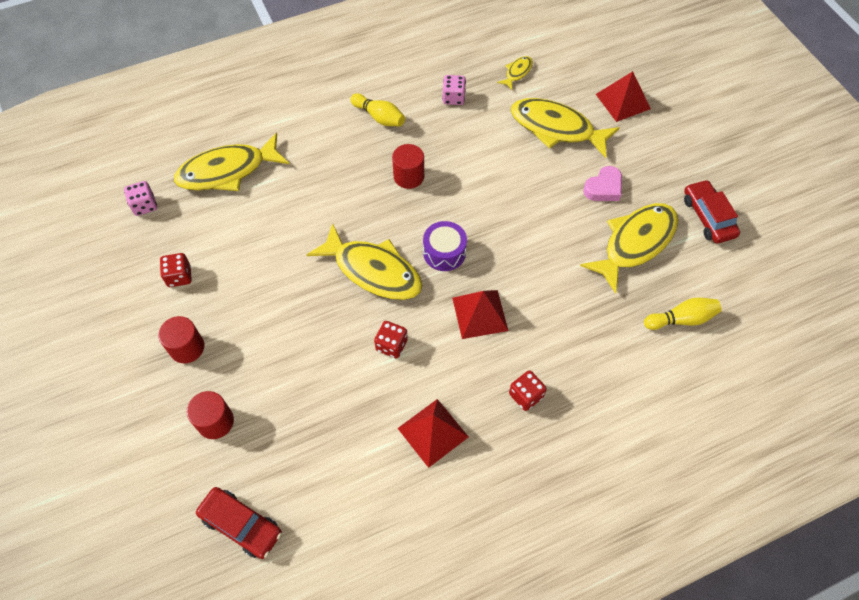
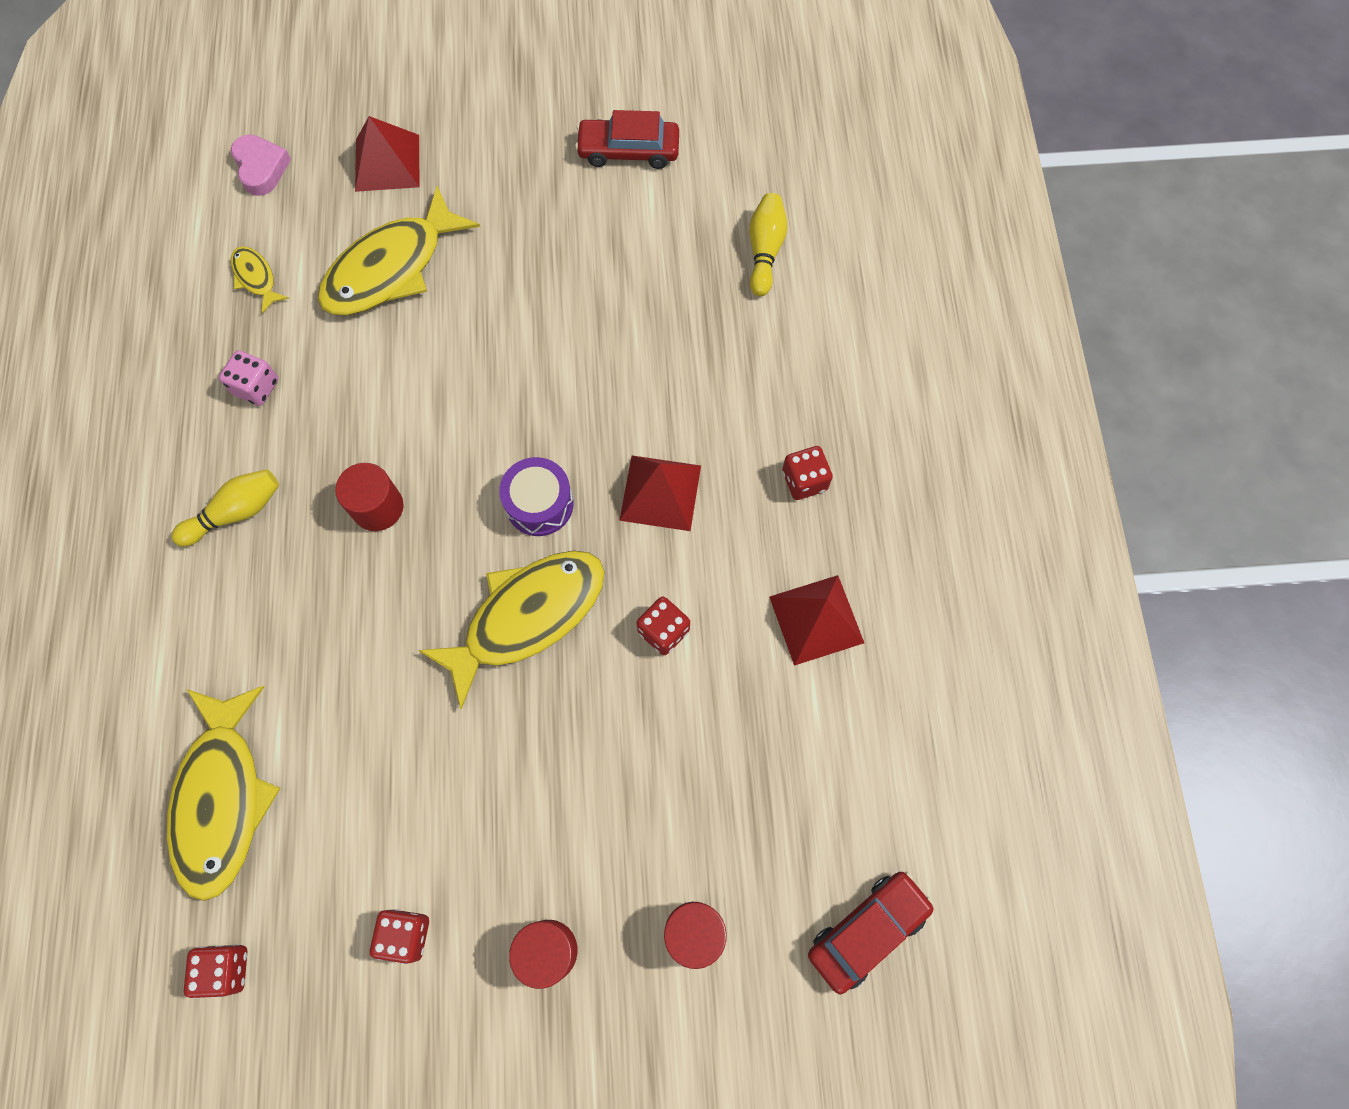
camera: 70 degrees left, 10 degrees up
pink dice [124,181,157,216] -> red dice [184,944,247,998]
yellow fish [580,203,678,294] -> none
pink heart [583,166,622,201] -> pink heart moved to [231,134,291,196]

